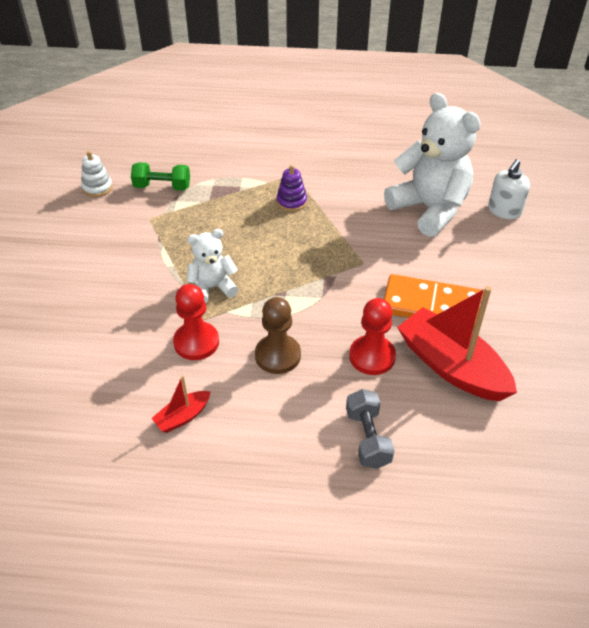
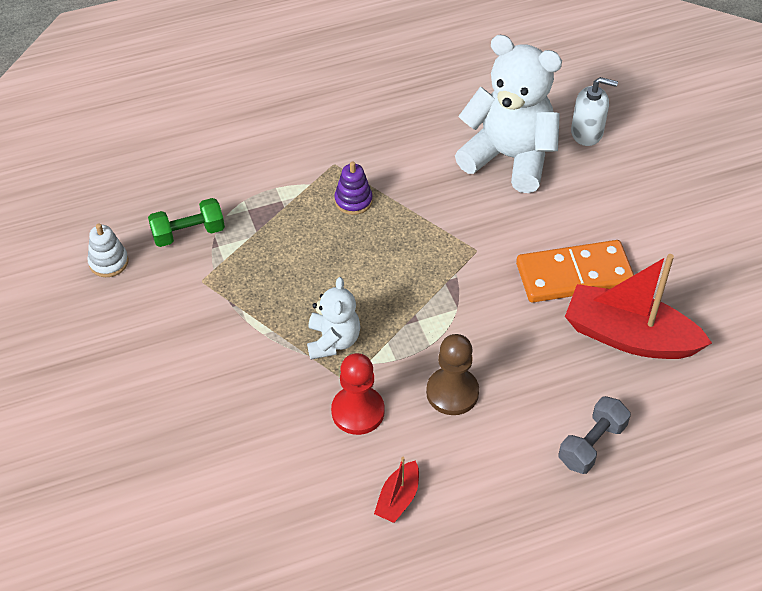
camera: 25 degrees left, 5 degrees up
white teddy bear [187,229,238,303] -> white teddy bear turned 135 degrees clockwise [307,277,360,360]
grey dumbbell [346,389,395,469] -> grey dumbbell turned 75 degrees clockwise [559,396,631,474]
red pawn [349,298,396,375] -> none
white soap dispenser [488,159,530,219] -> white soap dispenser turned 90 degrees counterclockwise [571,77,618,146]

